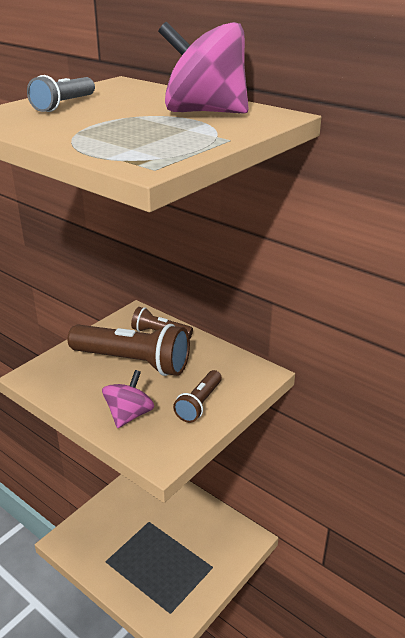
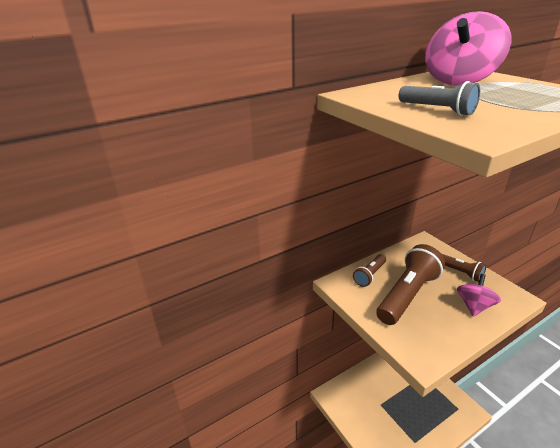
camera: 70 degrees left, 0 degrees up
pink spinning top [102,370,154,428] -> pink spinning top turned 75 degrees clockwise [457,274,501,316]

